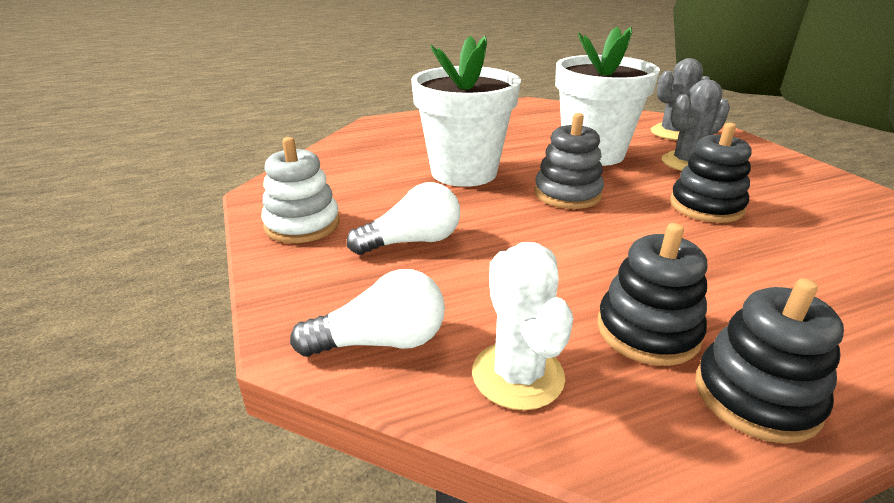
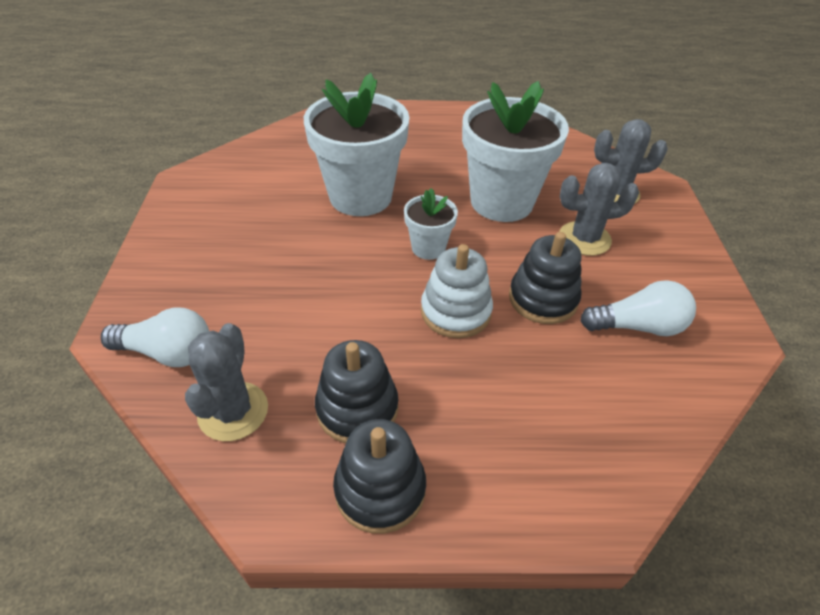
camera: 20 degrees right, 15 degrees up
white stacking toy [261,137,340,243] -> white stacking toy moved to [421,244,493,338]
white light bulb [347,182,460,255] -> white light bulb moved to [580,280,696,336]
white cactus [472,242,573,410] -> grey cactus [185,323,268,441]
grey stacking toy [534,113,604,209] -> white flower pot [404,188,458,260]

